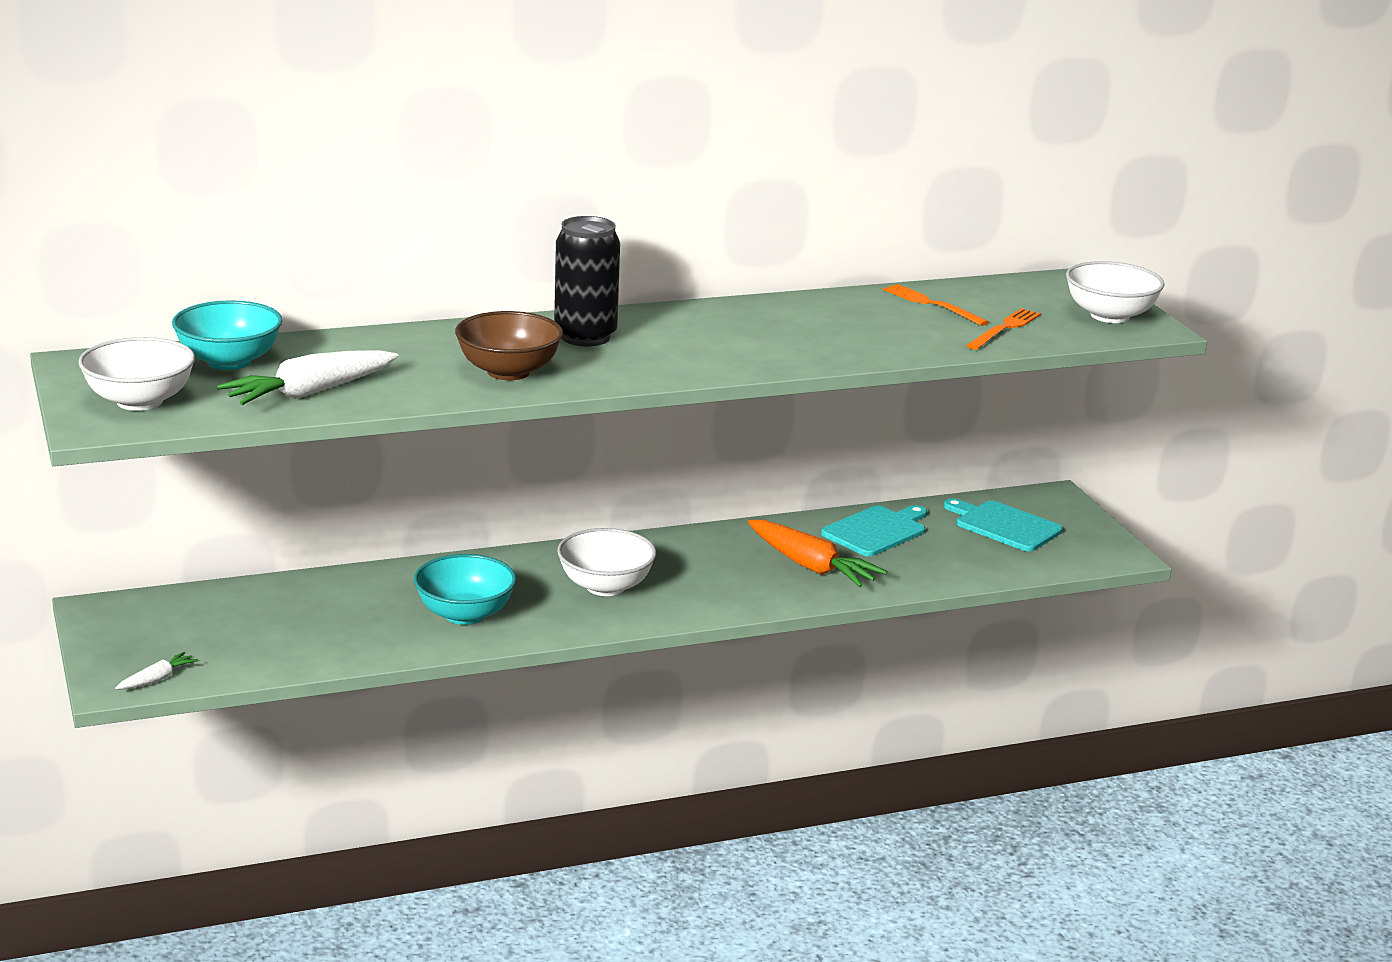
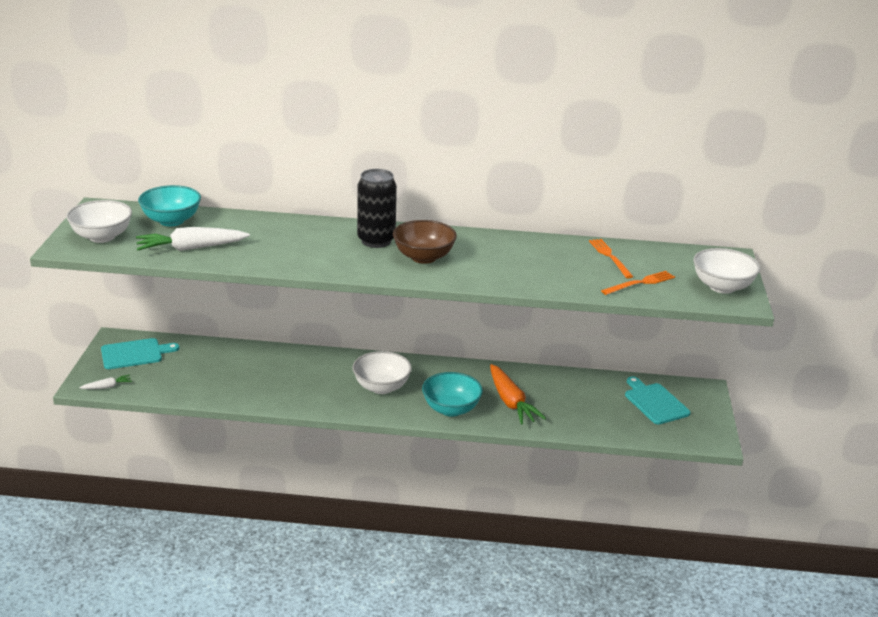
camera: 25 degrees right, 5 degrees up
turquoise bowl [414,554,516,625] -> turquoise bowl moved to [422,372,483,417]
brown bowl [455,311,563,380] -> brown bowl moved to [393,220,457,264]
turquoise cutting board [821,505,927,556] -> turquoise cutting board moved to [101,338,179,369]

